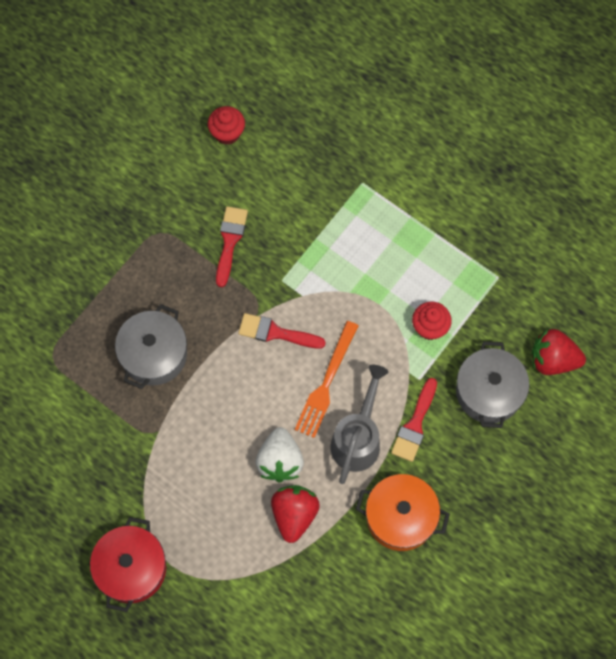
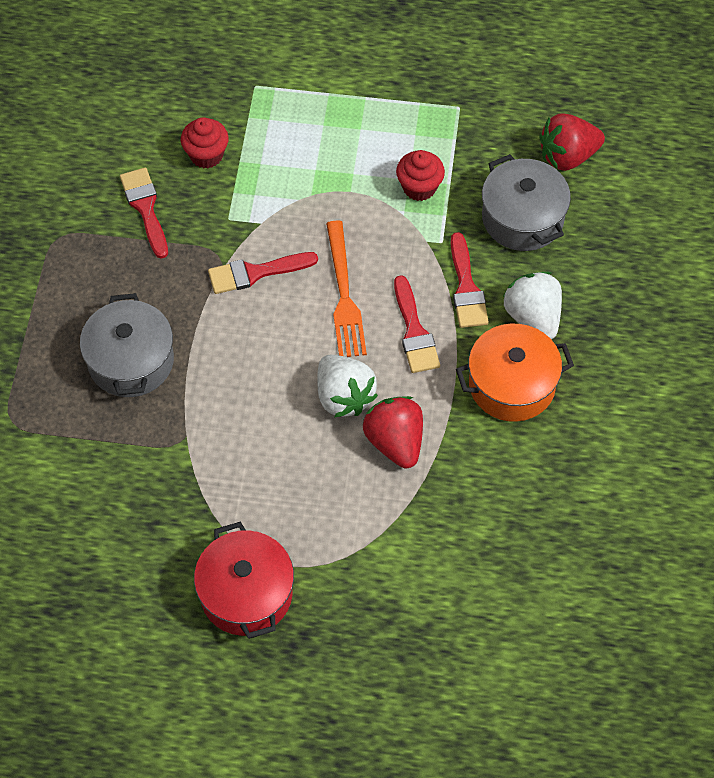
camera: 30 degrees left, 10 degrees down
red cupcake [208,106,245,145] -> red cupcake moved to [181,117,229,168]
grey watering can [331,365,389,484] -> red brush [394,275,440,373]
none -> white strawberry [503,272,562,339]

